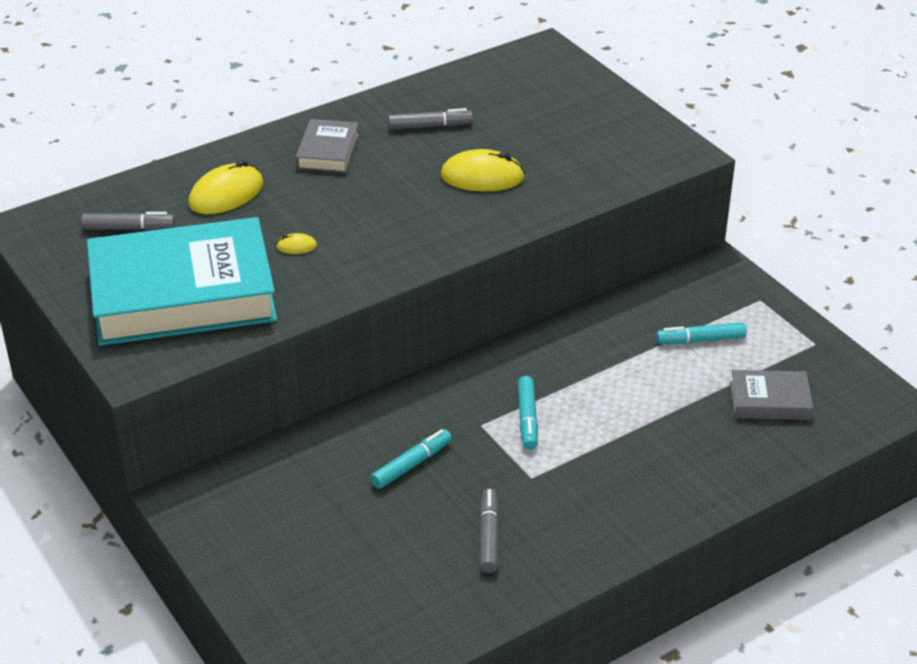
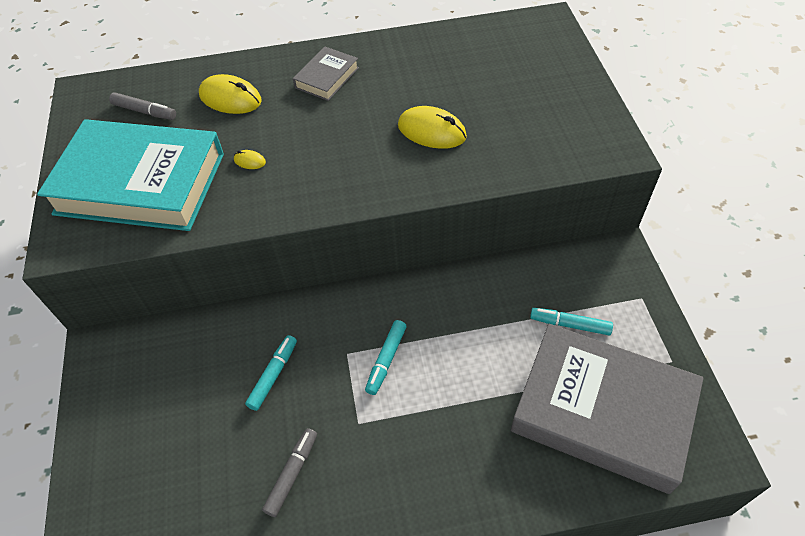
camera: 25 degrees right, 15 degrees up
yellow mouse [188,160,263,214] -> yellow mouse turned 45 degrees clockwise [199,74,262,114]
turquoise marker [370,429,452,489] -> turquoise marker turned 45 degrees counterclockwise [245,335,297,411]
grey marker [388,108,473,130] -> none
grey book [730,370,813,420] -> grey book [511,324,704,494], size x2.25

